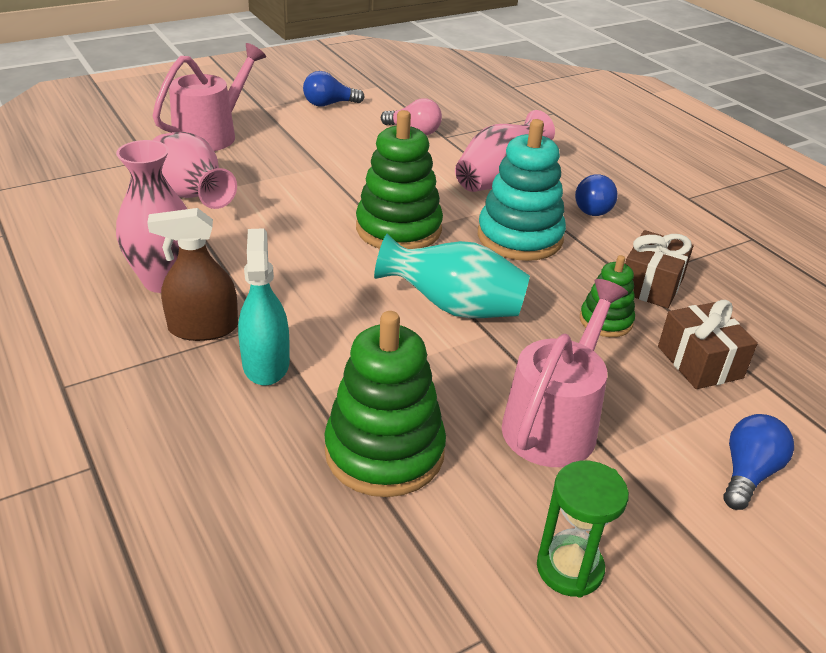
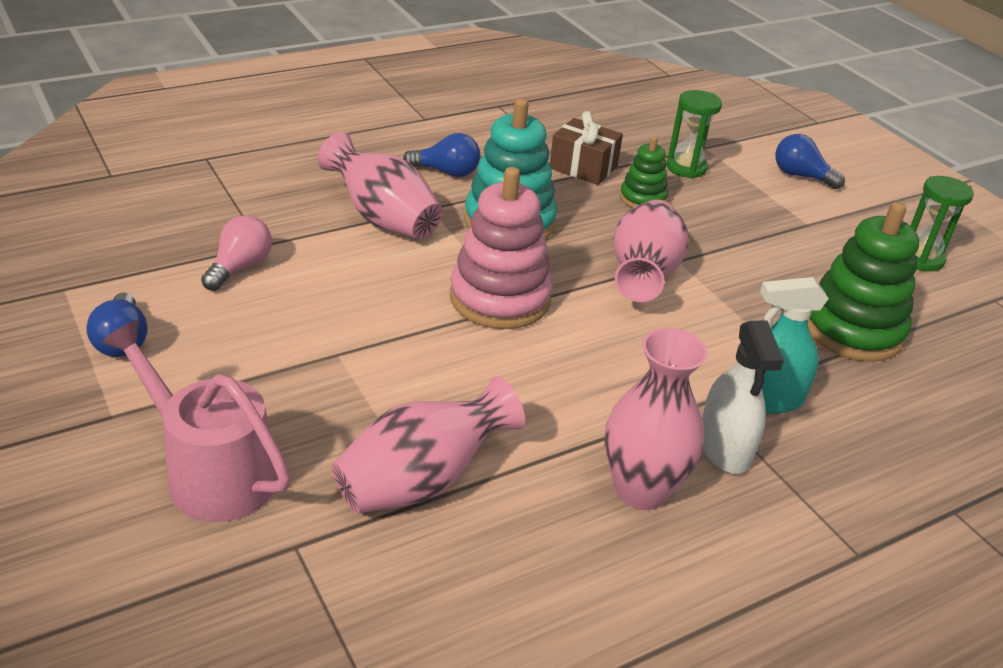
camera: 90 degrees left, 0 degrees up
brown spray bottle [147,208,238,341] -> white spray bottle [702,320,784,474]
green stacking toy [356,110,443,249] -> pink stacking toy [450,167,553,329]
turquoise vase [374,234,530,318] -> pink vase [614,200,689,302]
pink watering can [502,279,628,467] -> none
brown gift [658,300,758,389] -> green hourglass [666,90,722,178]

